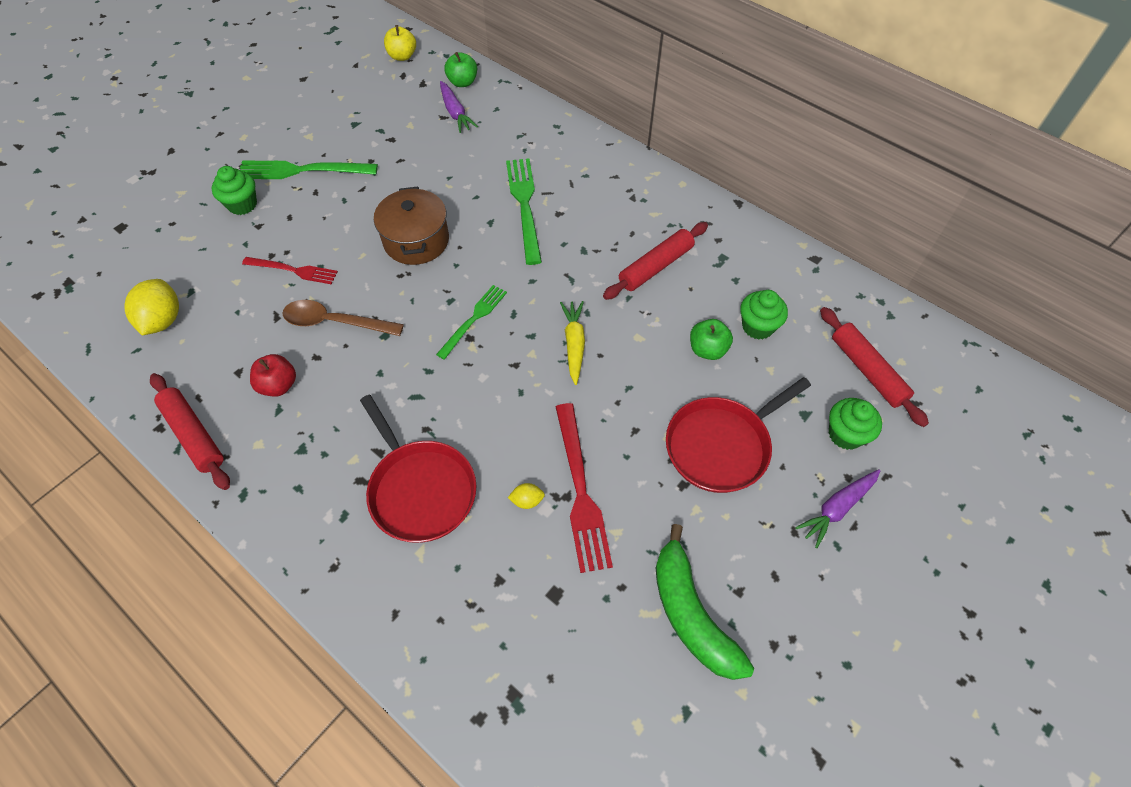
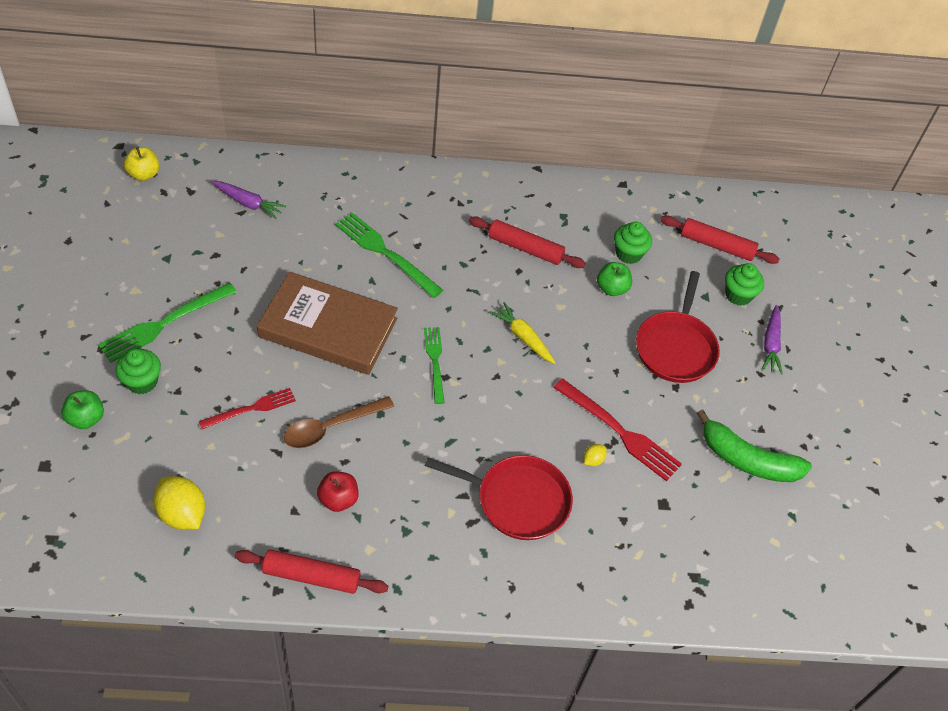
camera: 45 degrees left, 5 degrees down
brown pot [374,187,449,265] -> brown book [257,272,398,375]
green apple [444,52,477,87] -> green apple moved to [61,390,104,429]
red rolling pin [603,222,708,300] -> red rolling pin turned 75 degrees counterclockwise [469,216,586,268]

